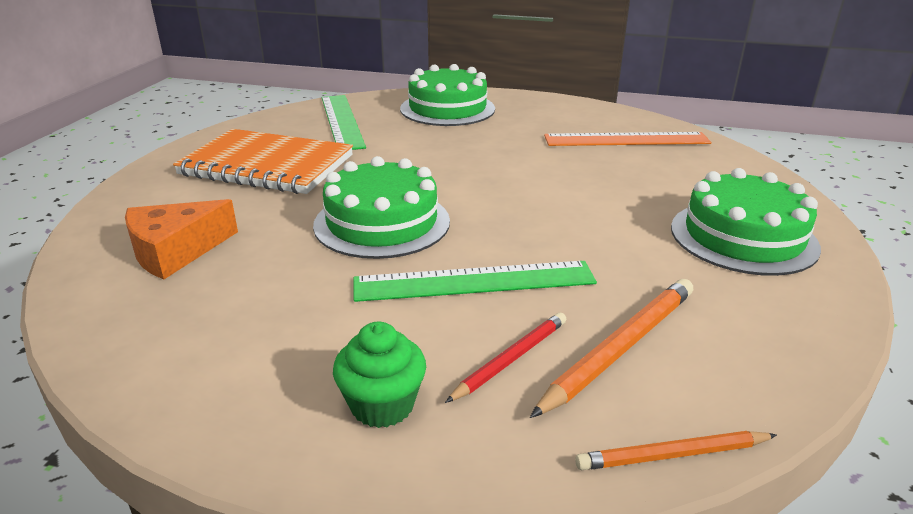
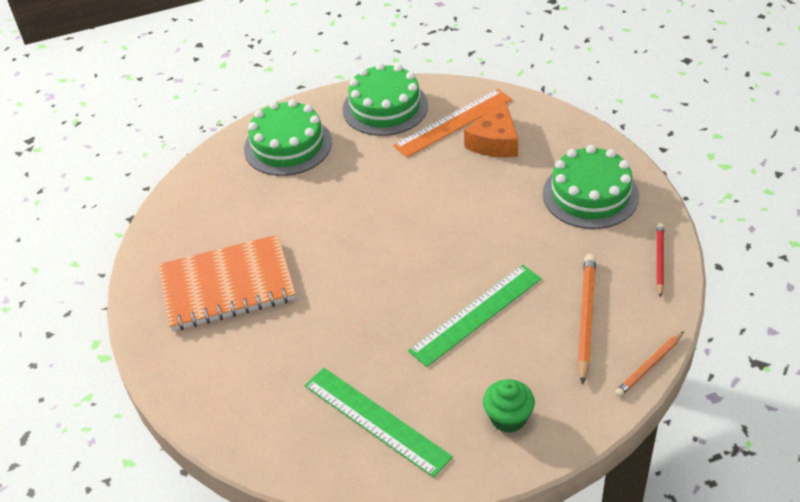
camera: 30 degrees left, 15 degrees up
orange cheese [125,199,238,279] -> orange cheese moved to [464,100,518,157]
green cake [313,156,450,259] -> green cake moved to [342,63,428,136]
green ruler [322,95,366,150] -> green ruler moved to [304,368,453,478]
red pencil [445,312,566,403] -> red pencil moved to [657,223,664,298]

